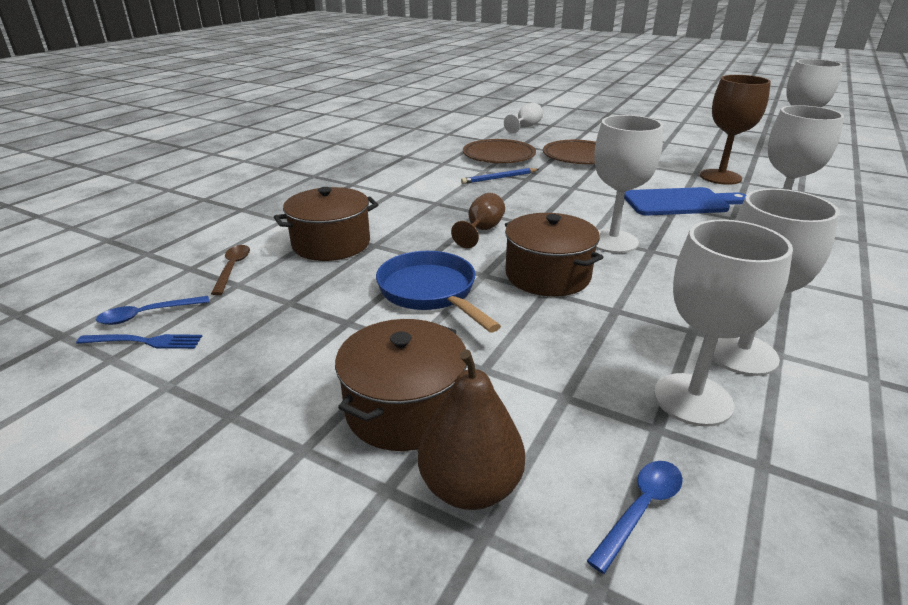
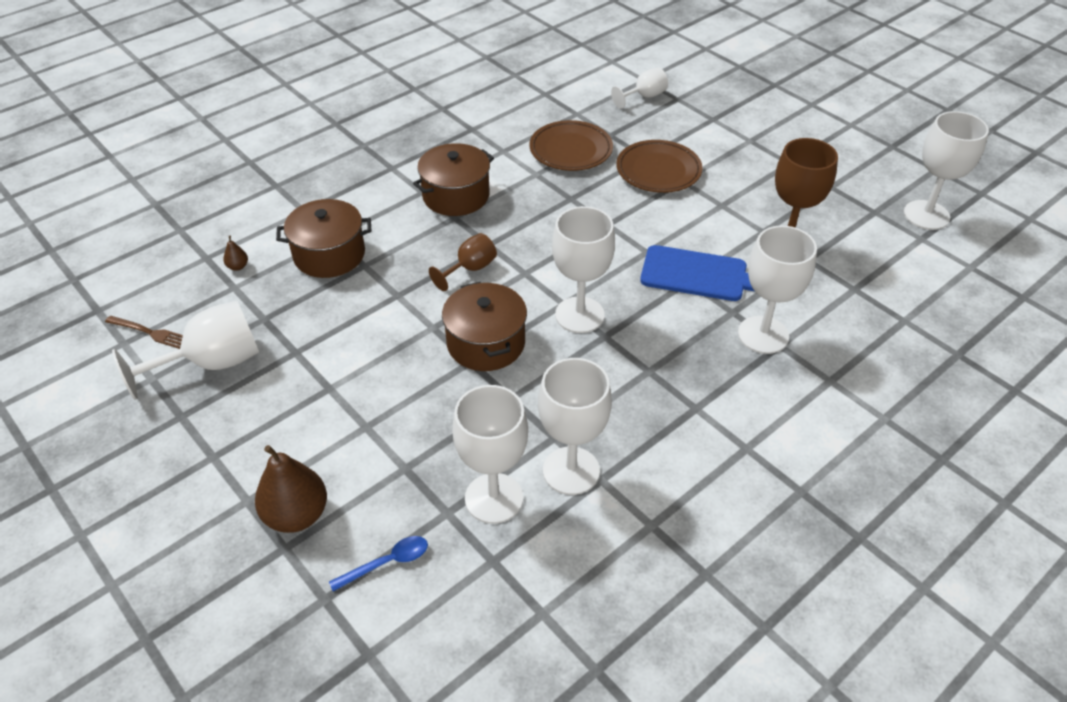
camera: 20 degrees right, 15 degrees up
blue fork [76,334,202,349] -> brown fork [105,316,183,349]
blue spoon [96,296,209,325] -> none
brown spoon [211,245,250,295] -> brown pear [223,236,248,271]
brown pot [335,319,467,451] -> brown pot moved to [413,143,494,216]
blue pan [376,251,501,332] -> none
blue pencil [461,168,539,184] -> none
none -> white goblet [112,301,259,400]

